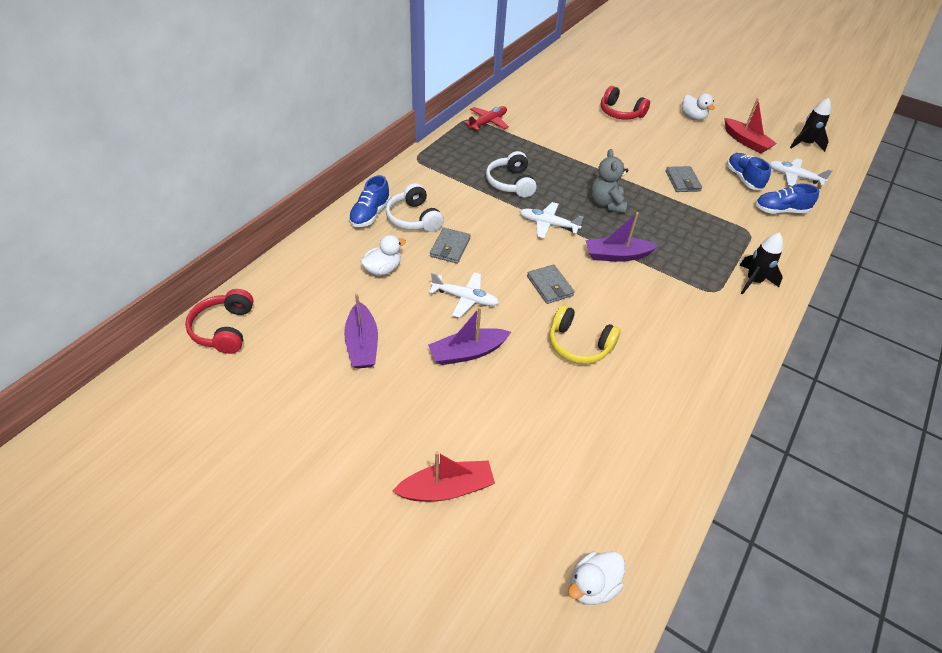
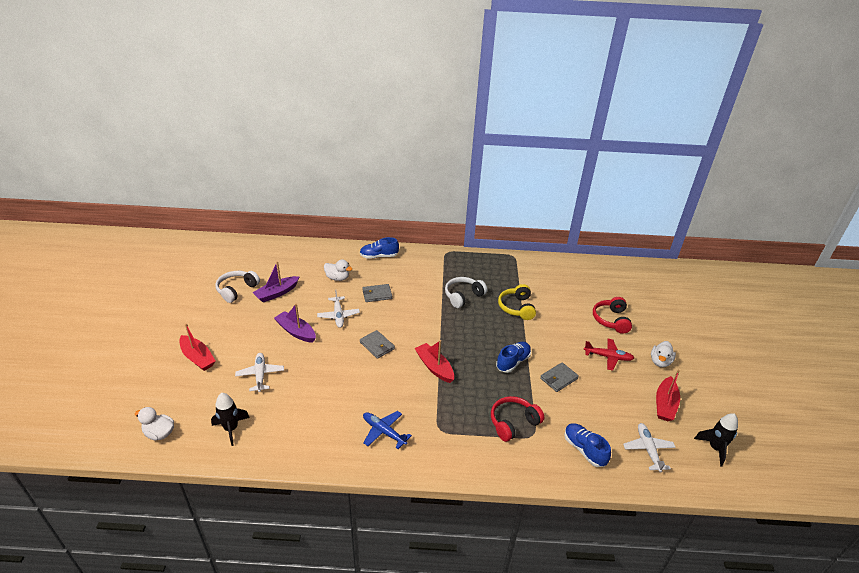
camera: 60 degrees right, 10 degrees down
red headphones [185,289,254,354] -> red headphones moved to [491,396,544,442]
white headphones [386,183,444,232] -> white headphones moved to [215,271,260,303]
red plane [464,106,509,131] -> red plane moved to [584,339,634,371]
white plane [520,202,584,238] -> white plane moved to [235,353,284,392]
grey wallet [527,264,575,304] -> grey wallet turned 75 degrees counterclockwise [360,330,395,359]
yellow headphones [550,305,621,364] -> yellow headphones moved to [498,284,536,320]
purple boat [585,212,659,261] -> red boat [415,340,454,383]
grey teddy bear [591,149,628,213] -> none
blue shoe [727,153,771,190] -> blue shoe moved to [496,342,531,373]
black rocket [740,232,783,294] -> black rocket moved to [211,393,250,446]
none -> blue plane [363,411,412,449]

